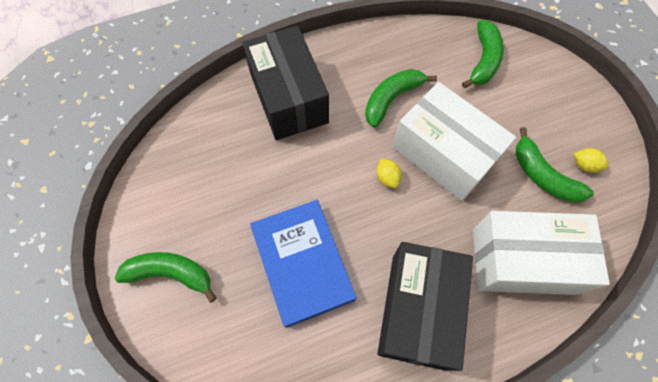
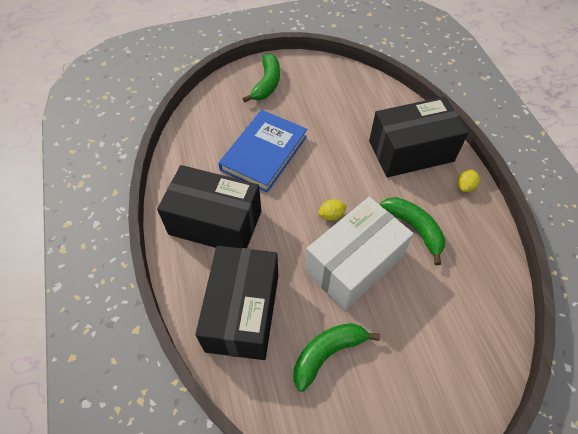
camera: 95 degrees right, 10 degrees down
blue book [250,200,357,328] -> blue book turned 45 degrees counterclockwise [218,110,307,193]
green banana [462,20,504,88] -> none
white box [473,211,610,295] -> black box [195,246,278,360]
yellow lemon [574,148,609,173] -> yellow lemon moved to [458,170,480,192]

